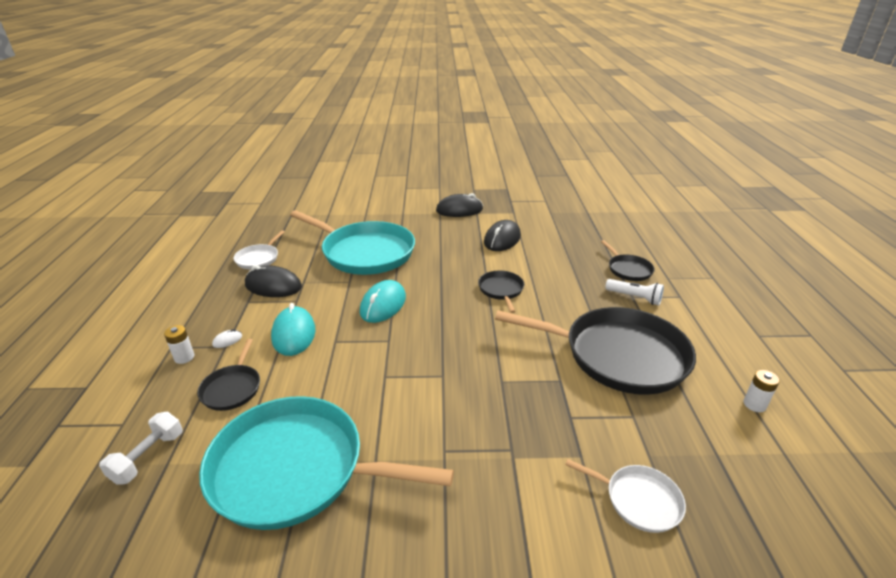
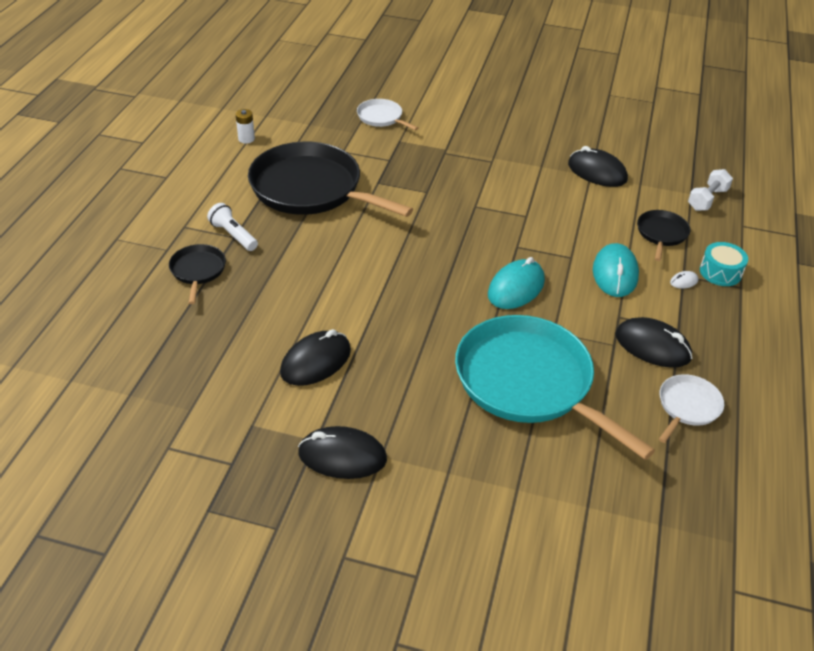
camera: 165 degrees left, 10 degrees up
white battery [164,325,194,364] -> turquoise drum [700,242,748,286]
turquoise pan [199,396,454,530] -> black mouse [568,146,628,187]
black pan [478,271,524,313] -> none

